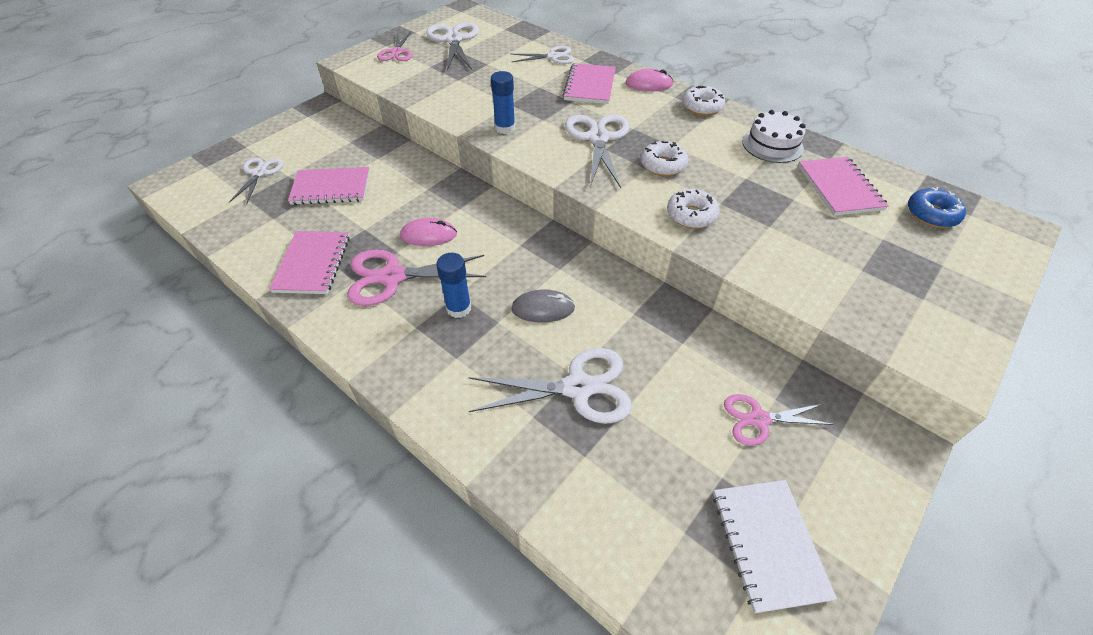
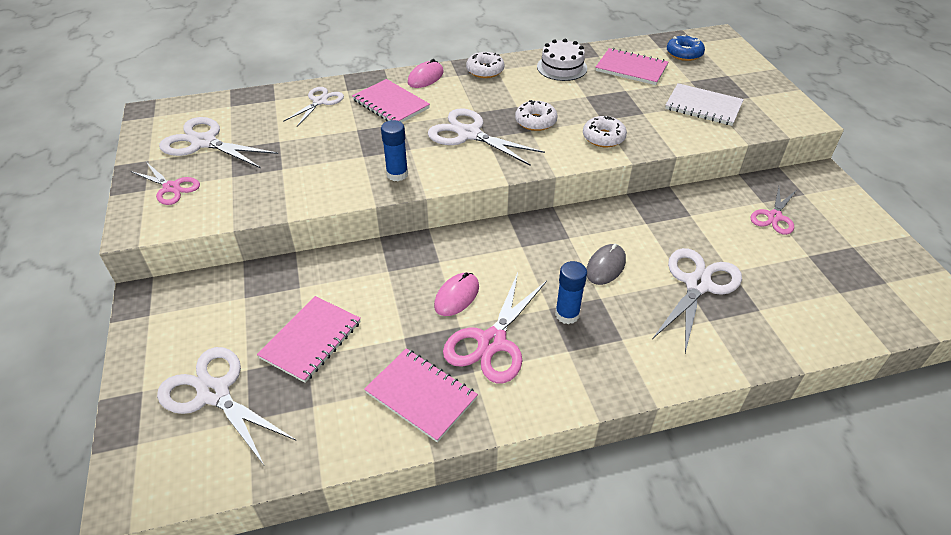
camera: 55 degrees left, 5 degrees down
white scissors [229,158,283,205] -> white scissors [157,347,296,465], size x1.59
white notebook [713,480,837,613] -> white notebook moved to [665,83,744,126]

